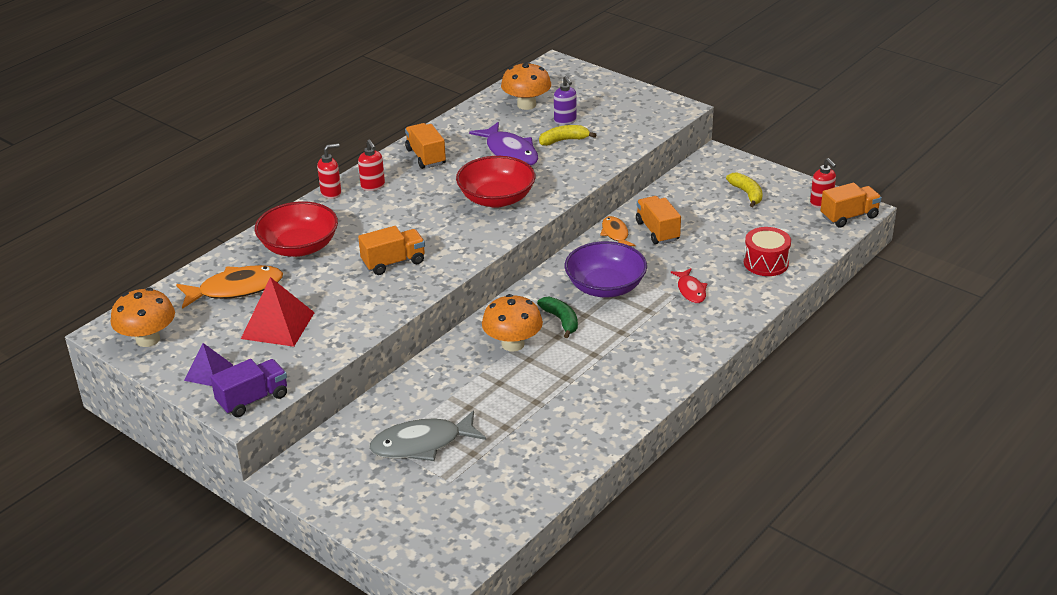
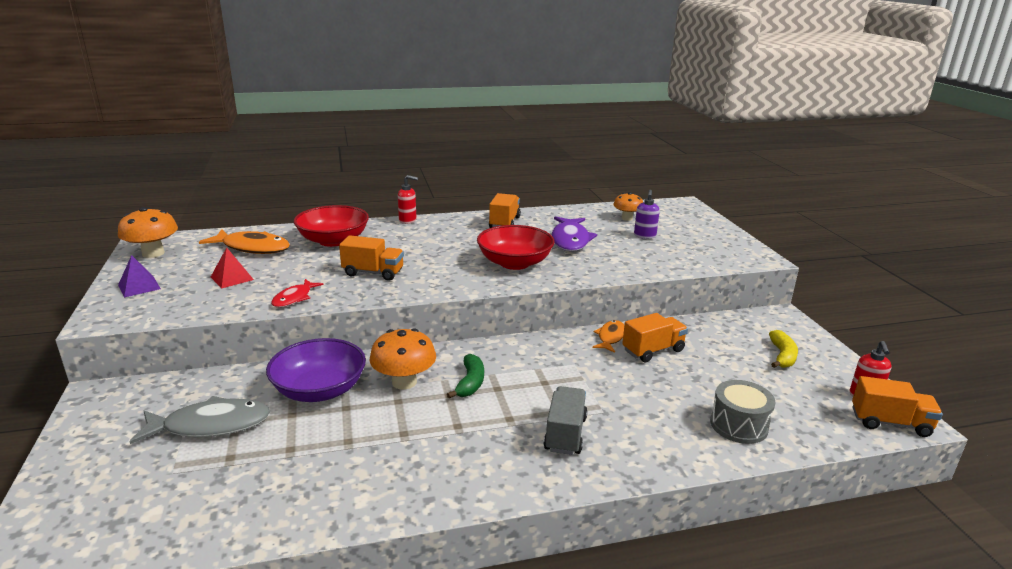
camera: 35 degrees right, 10 degrees down
purple truck [210,359,287,417] -> none
red pyramid [241,277,315,347] -> red pyramid [211,247,254,289], size x0.61
red soap dispenser [358,140,385,191] -> none
grey fish [369,410,486,461] -> grey fish turned 150 degrees clockwise [129,396,270,444]
orange mushroom [501,62,551,110] -> orange mushroom [613,192,643,221], size x0.66
yellow banana [539,125,596,146] -> none
purple bowl [565,241,647,297] -> purple bowl moved to [266,338,366,402]
orange truck [636,196,681,244] -> orange truck turned 45 degrees clockwise [622,313,688,362]
red fish [671,268,707,303] -> red fish moved to [271,279,323,307]
red drum [744,227,791,276] -> grey drum [710,380,776,444]
none -> grey truck [544,386,587,455]

